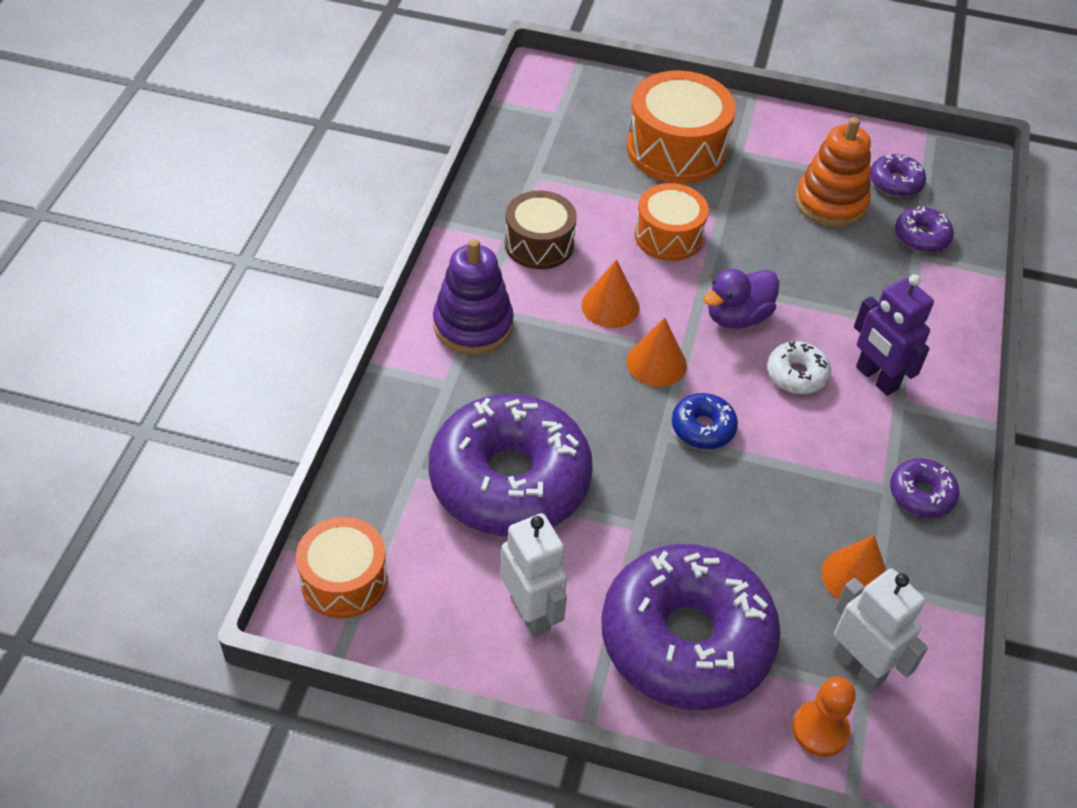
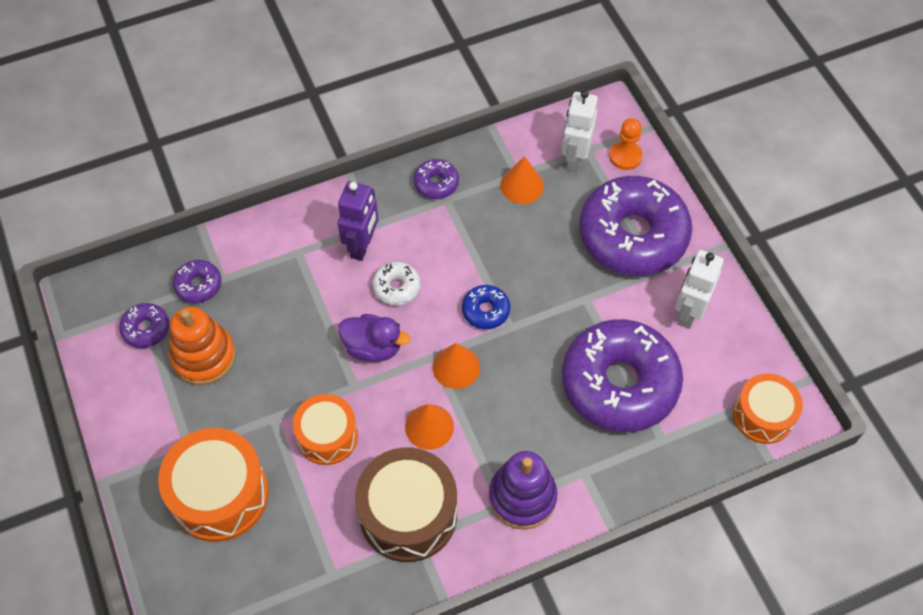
camera: 125 degrees left, 10 degrees up
brown drum [505,191,577,269] -> brown drum [355,447,457,562], size x1.55

